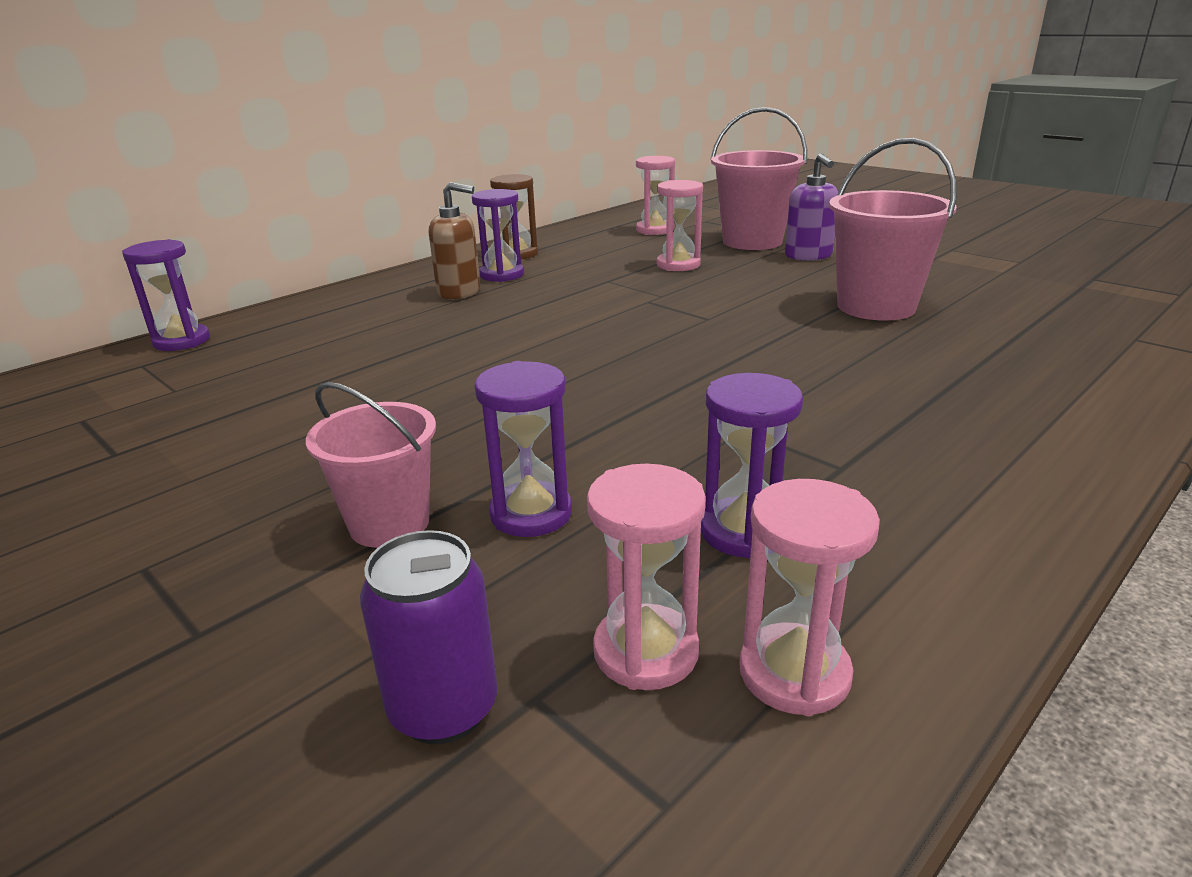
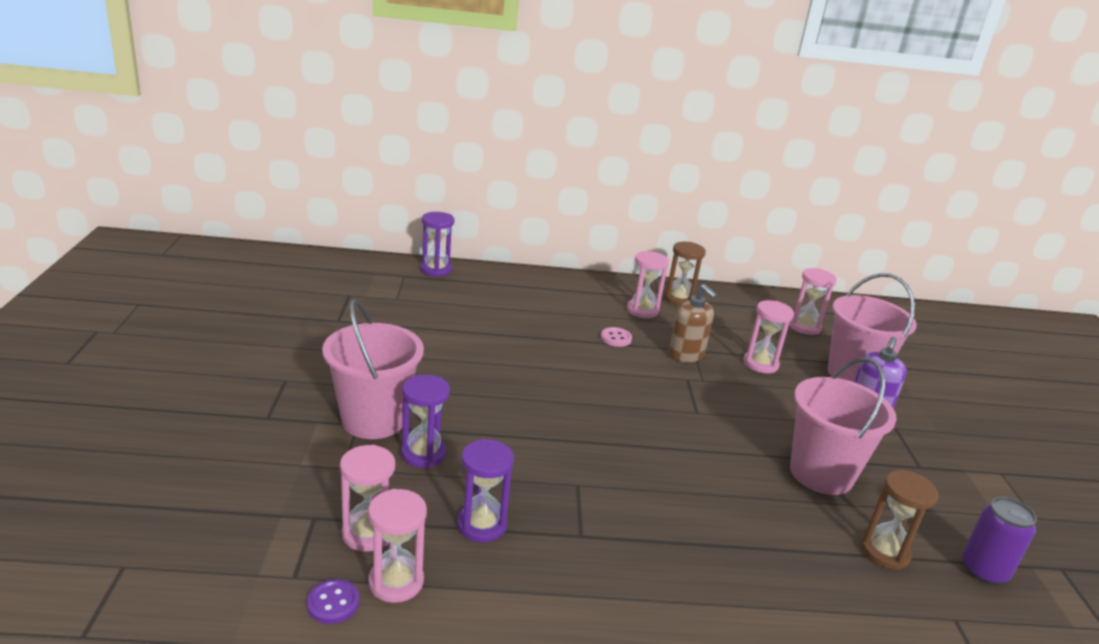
camera: 40 degrees right, 0 degrees up
pink bucket [306,382,436,548] -> pink bucket [322,299,424,439], size x1.54
purple can [360,530,497,744] -> purple can moved to [962,497,1037,585]
brown soap dispenser [429,182,480,299] -> brown soap dispenser moved to [669,284,717,362]
purple hourglass [472,189,524,282] -> pink hourglass [627,251,669,318]
none -> purple button [307,579,359,624]
none -> pink button [601,327,632,347]
none -> brown hourglass [860,470,938,570]

